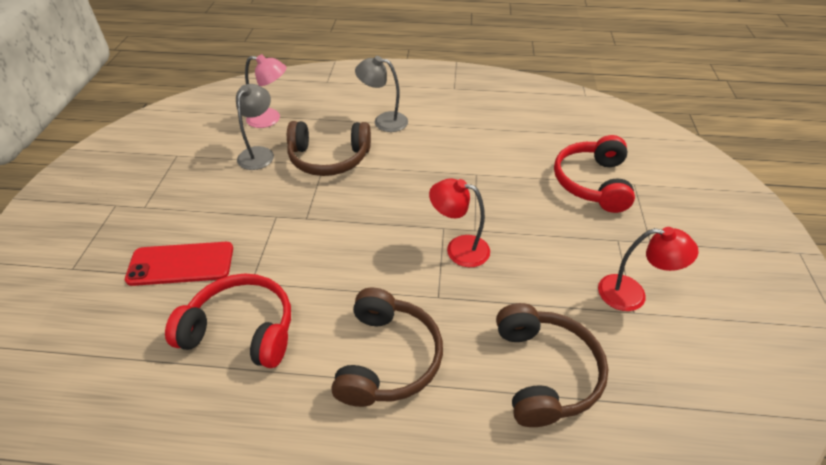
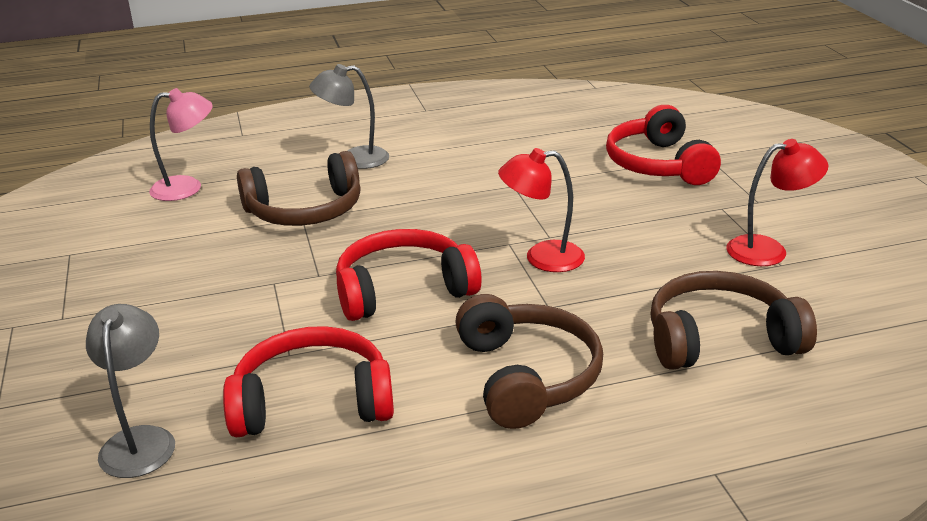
camera: 20 degrees left, 15 degrees down
red phone [125,242,233,286] -> none
grey lamp [236,84,274,170] -> grey lamp moved to [86,304,175,478]
brown headphones [496,303,609,427] -> brown headphones turned 75 degrees counterclockwise [650,271,817,370]
none -> red headphones [336,229,482,321]

